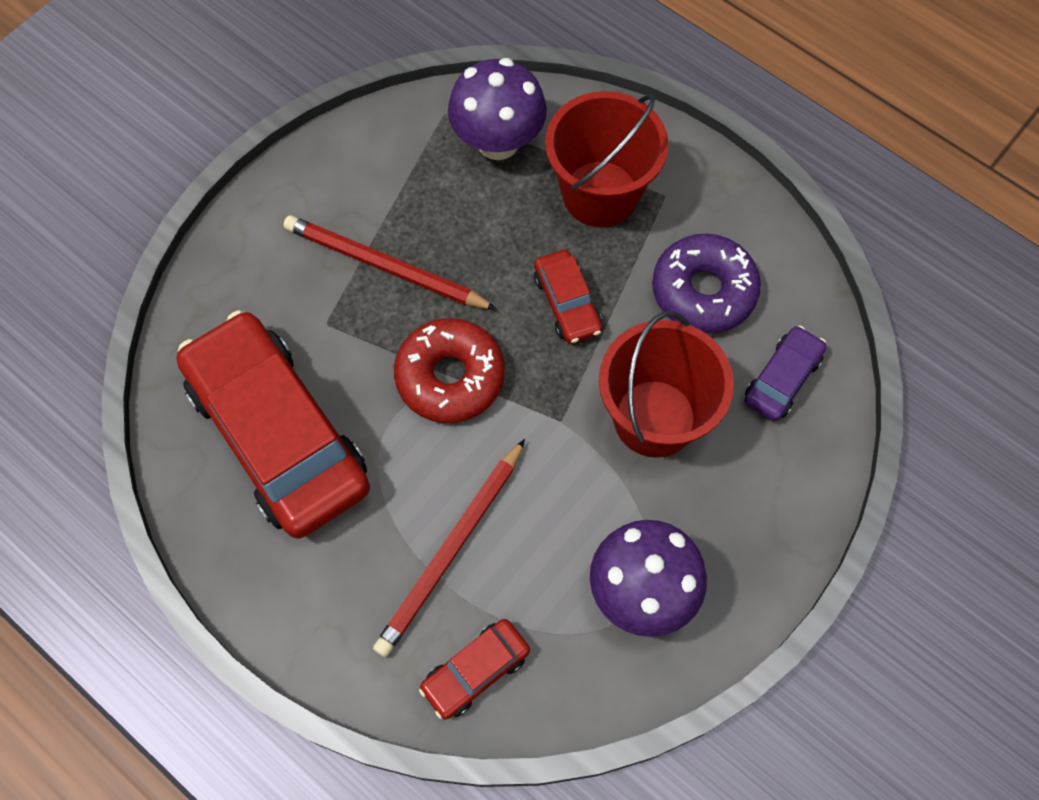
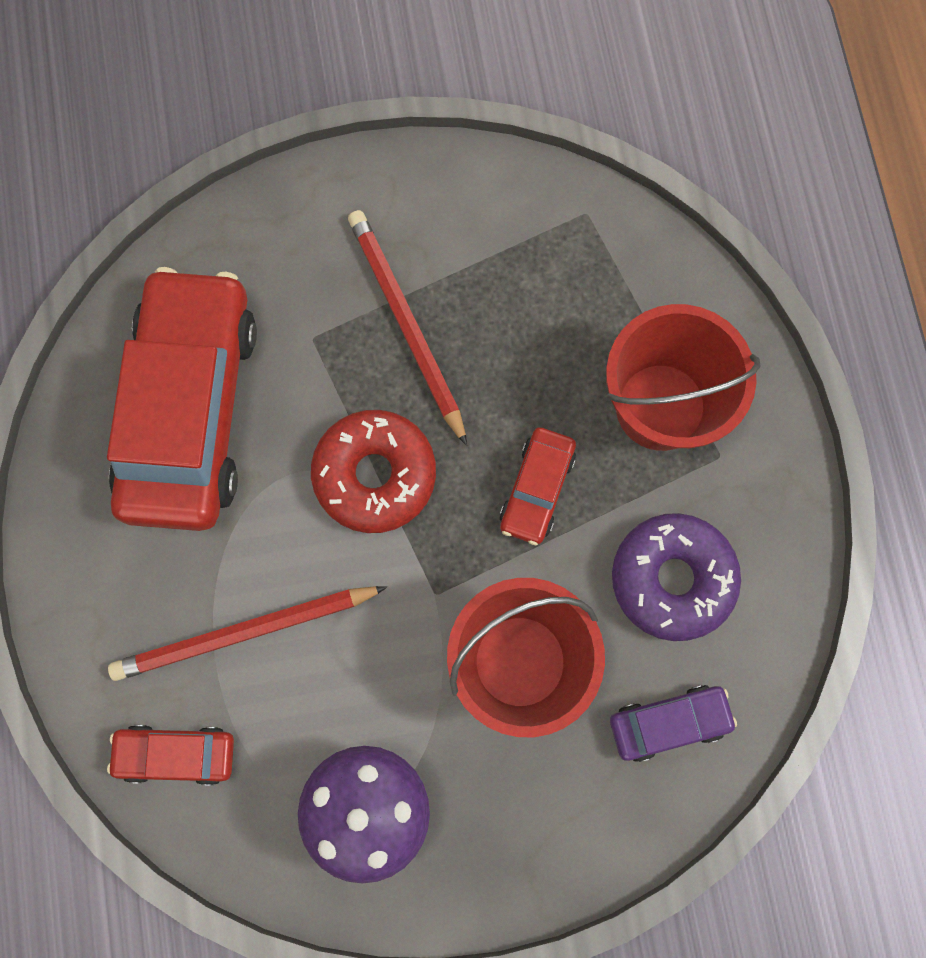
camera: 40 degrees right, 10 degrees up
purple mushroom [448,58,547,160] -> none

